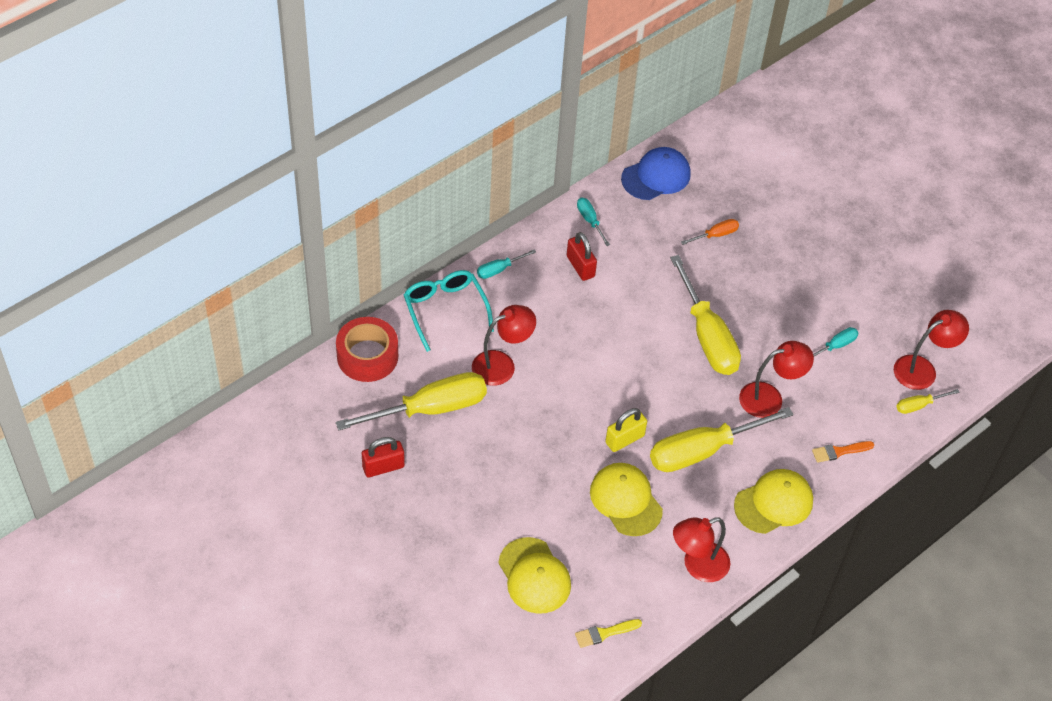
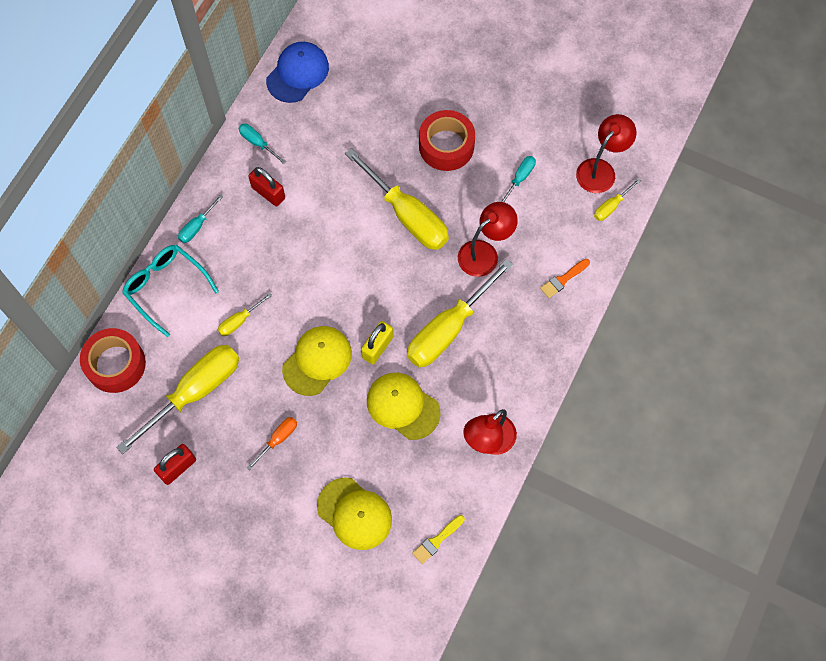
camera: 20 degrees left, 15 degrees up
red lamp [472,305,536,386] -> yellow screwdriver [218,293,272,336]
orange screwdriver [681,219,739,245] -> orange screwdriver moved to [247,417,297,470]
yellow cap [734,469,813,534] -> yellow cap moved to [282,326,352,396]
none -> red tape [419,110,475,171]

